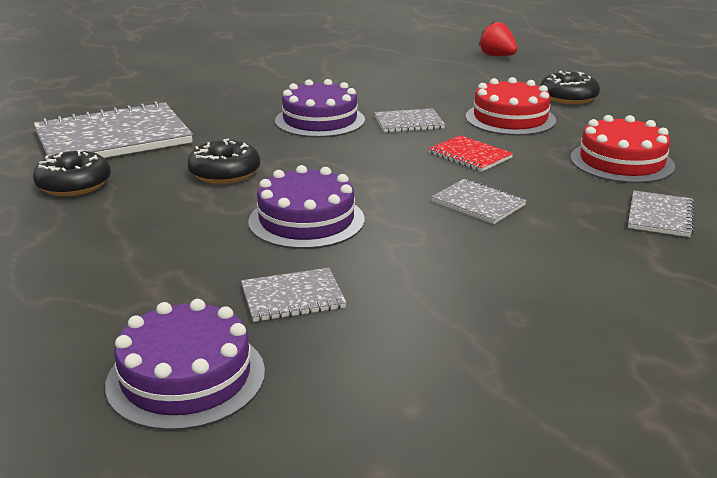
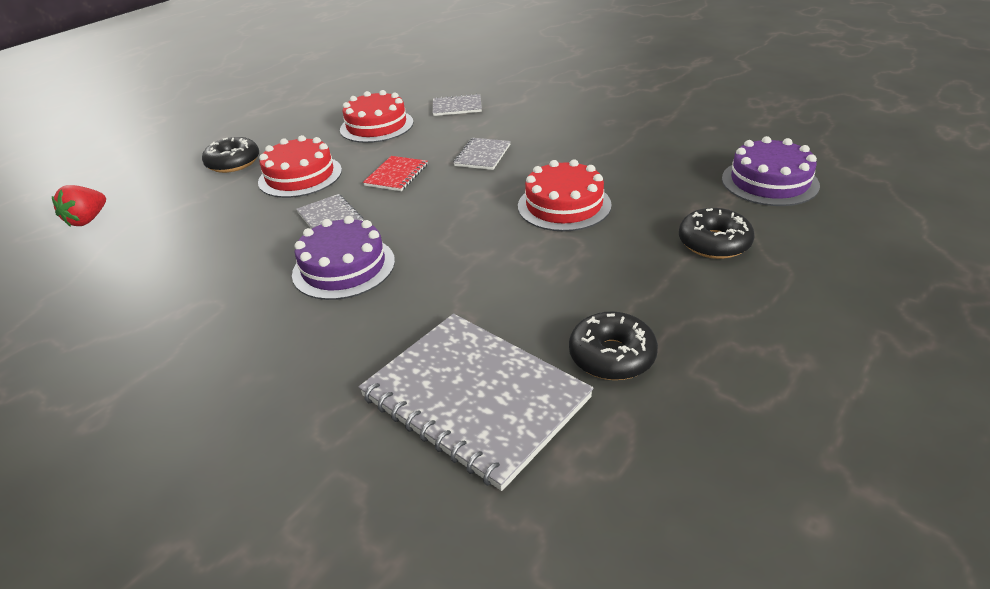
camera: 110 degrees left, 10 degrees up
black donut [188,139,260,184] -> black donut moved to [679,208,755,259]
grey notebook [241,268,346,322] -> none
purple cake [248,165,365,249] -> red cake [518,159,612,231]

